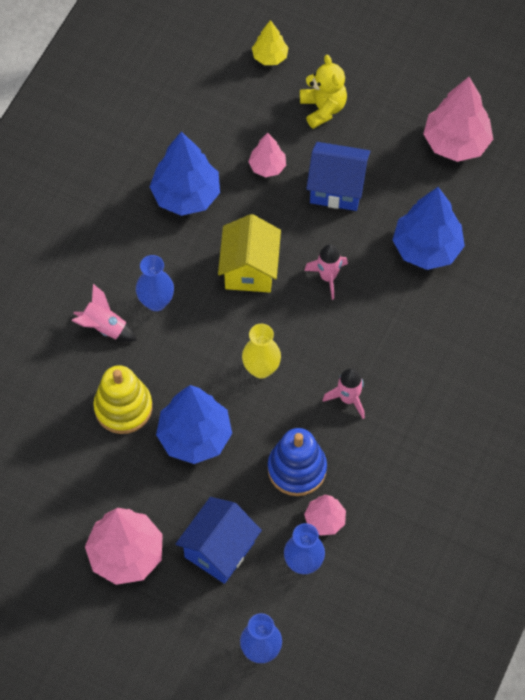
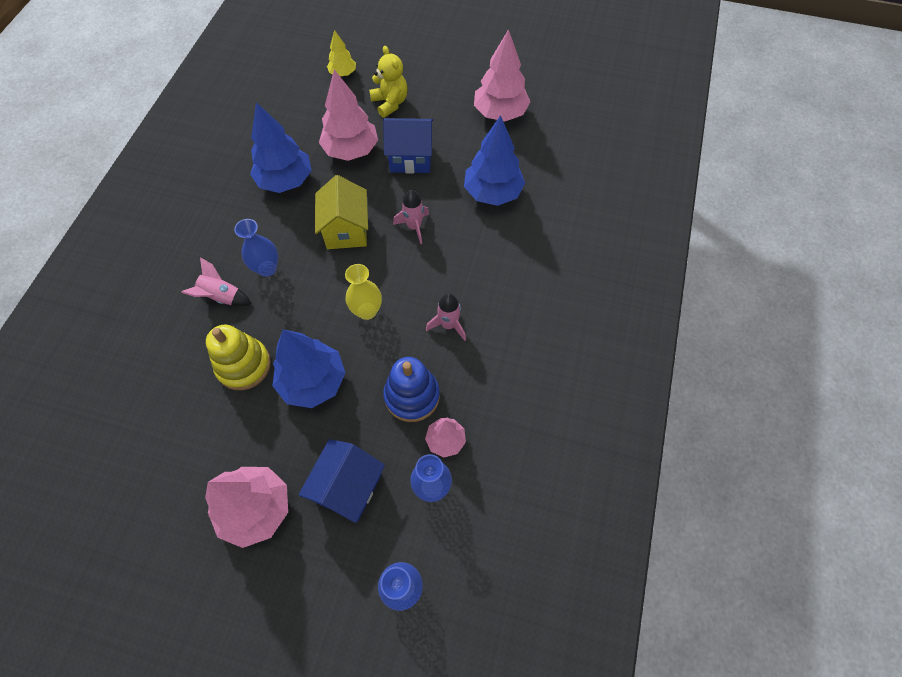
camera: 10 degrees left, 0 degrees up
pink tree [248,133,286,177] -> pink tree [319,70,378,161], size x1.84

